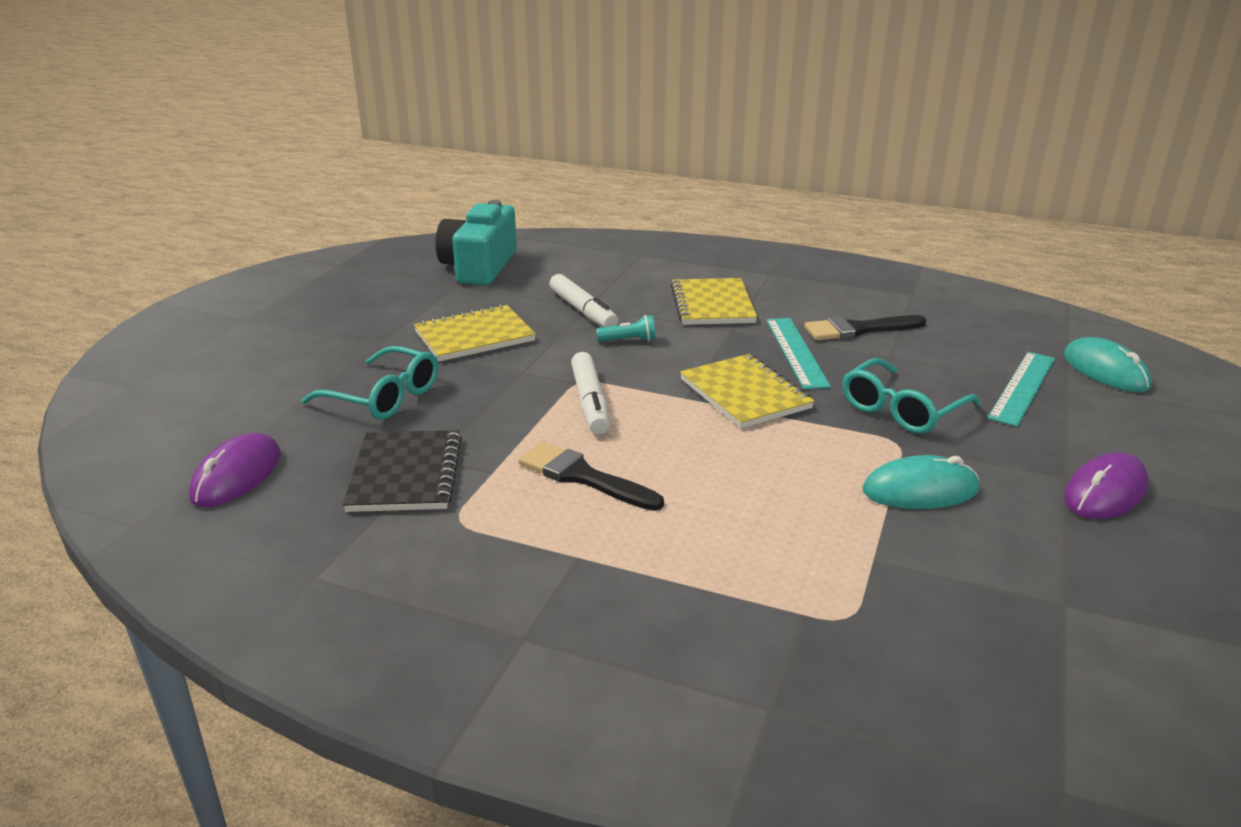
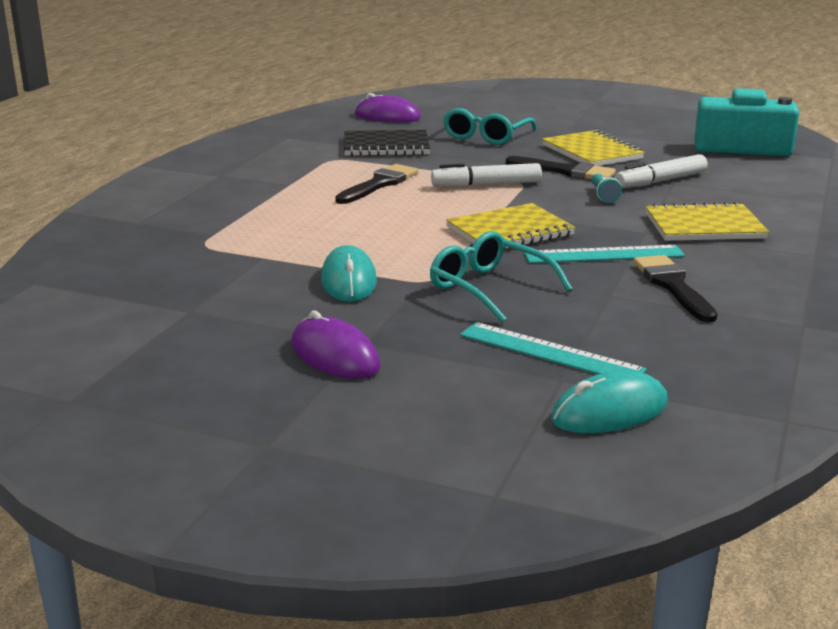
camera: 90 degrees right, 5 degrees down
none -> black brush [506,156,616,179]

